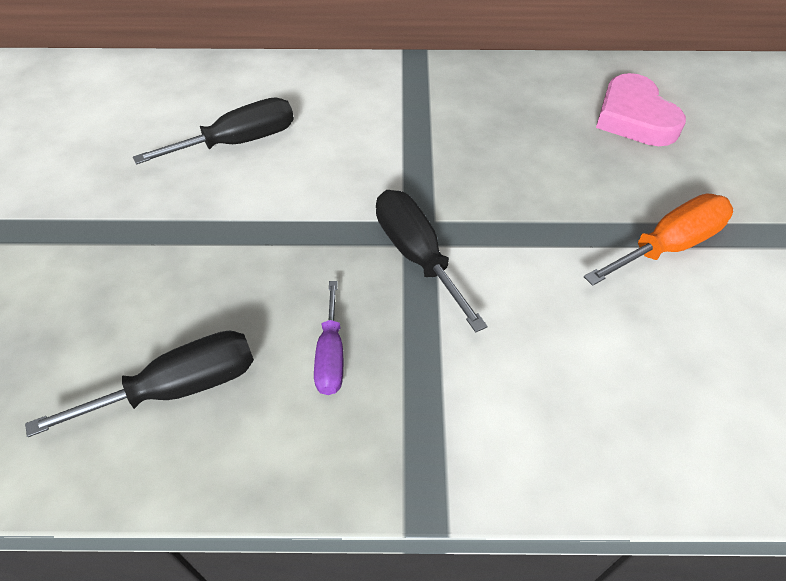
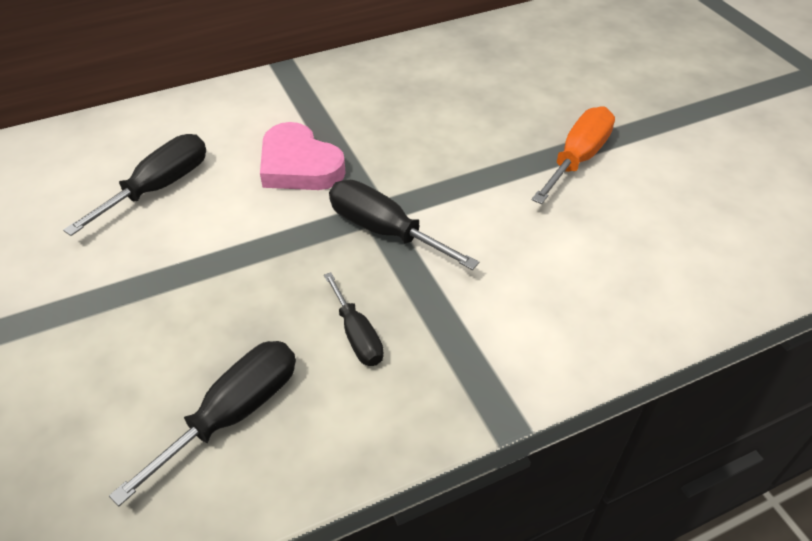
camera: 25 degrees left, 5 degrees down
purple screwdriver [314,281,343,395] -> black screwdriver [324,272,384,366]
pink heart [596,73,686,146] -> pink heart moved to [260,122,346,190]

